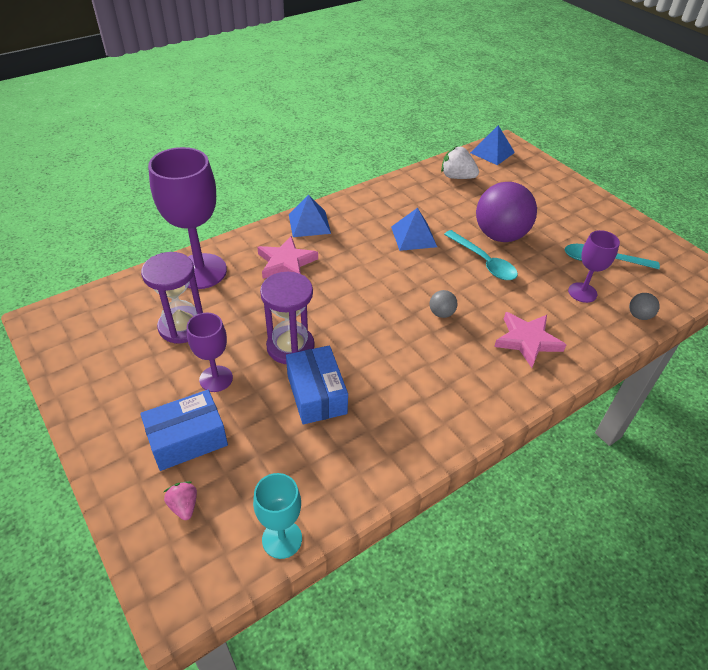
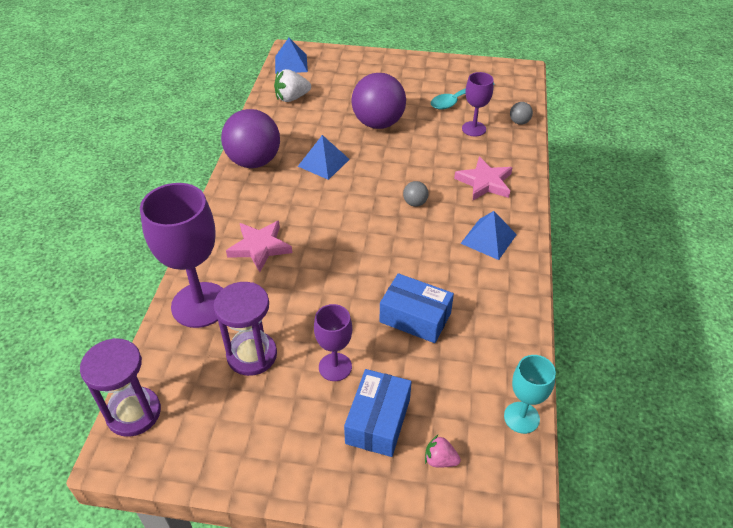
camera: 45 degrees left, 0 degrees up
purple hourglass [260,272,315,364] -> purple hourglass moved to [80,338,161,437]
blue pyramid [289,195,331,237] -> blue pyramid moved to [460,211,517,260]
turquoise spoon [444,230,518,280] -> none
none -> purple ball [221,109,280,168]

